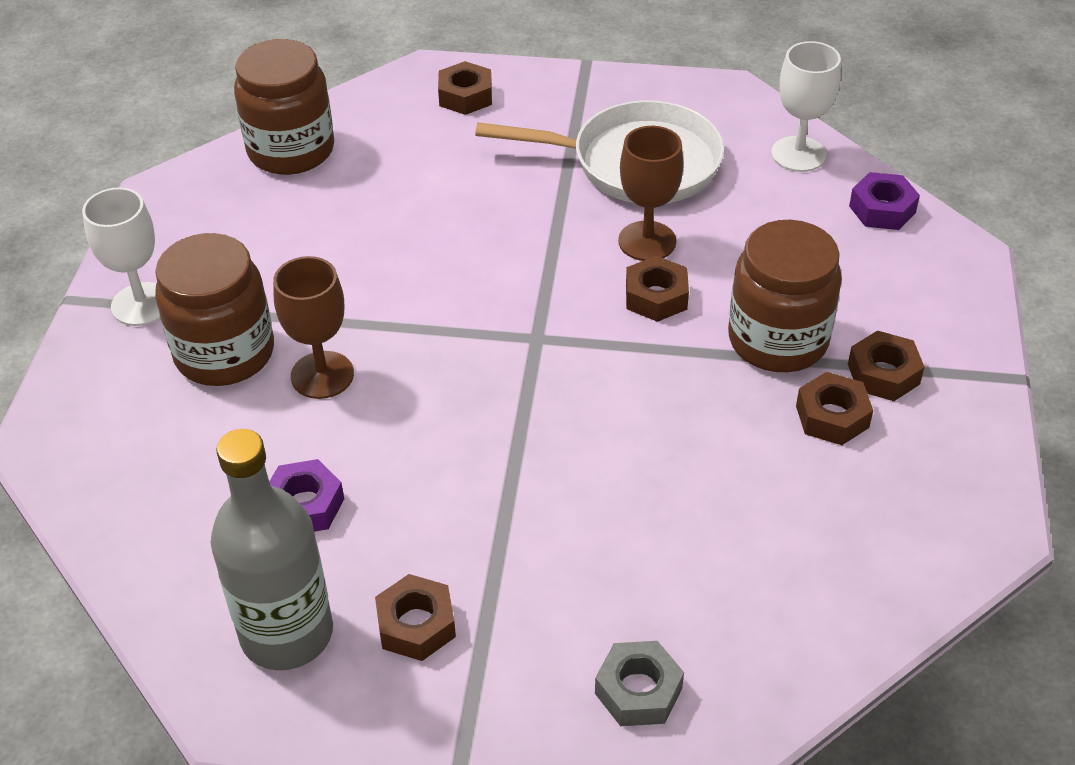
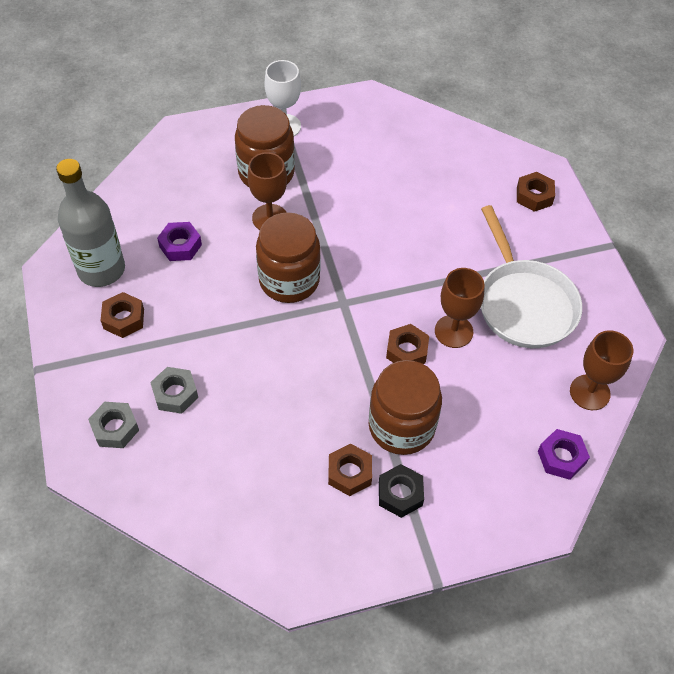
camera: 65 degrees right, 10 degrees up
brown jar [234,39,334,175] -> brown jar moved to [256,212,321,303]
white goblet [771,41,841,172] -> brown goblet [570,330,633,410]
brown nut [848,331,925,401] -> black nut [379,464,424,518]
none -> grey nut [150,367,198,414]

